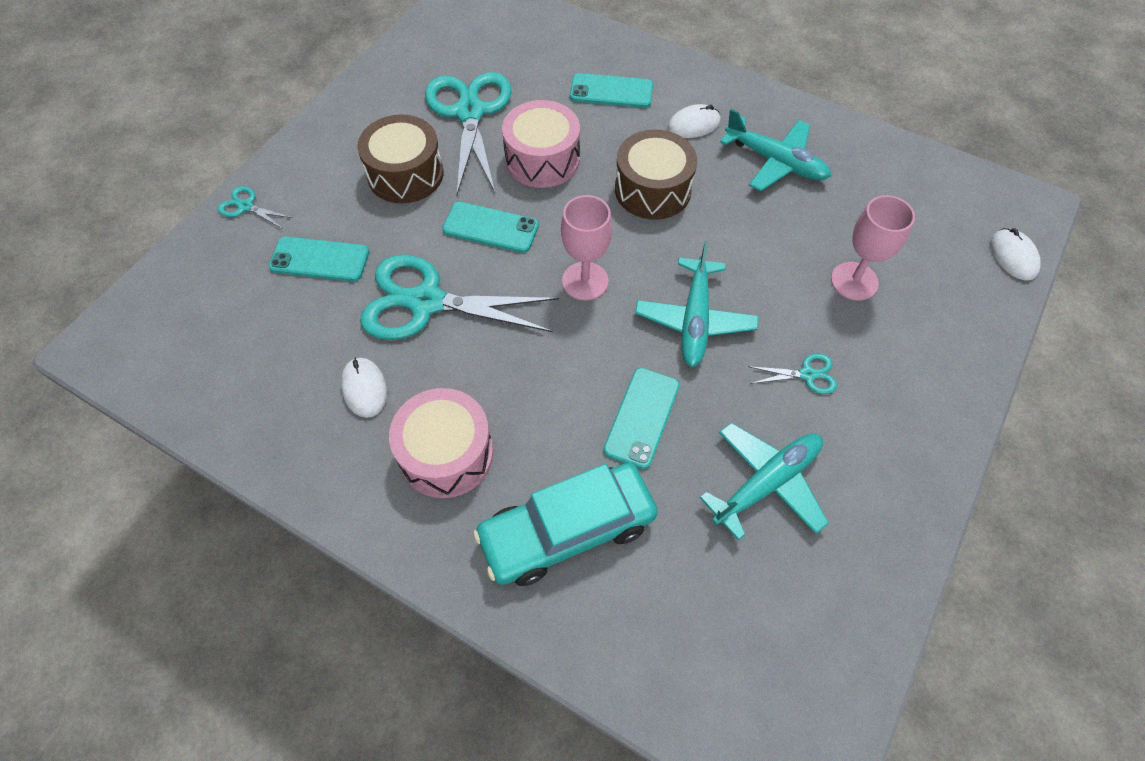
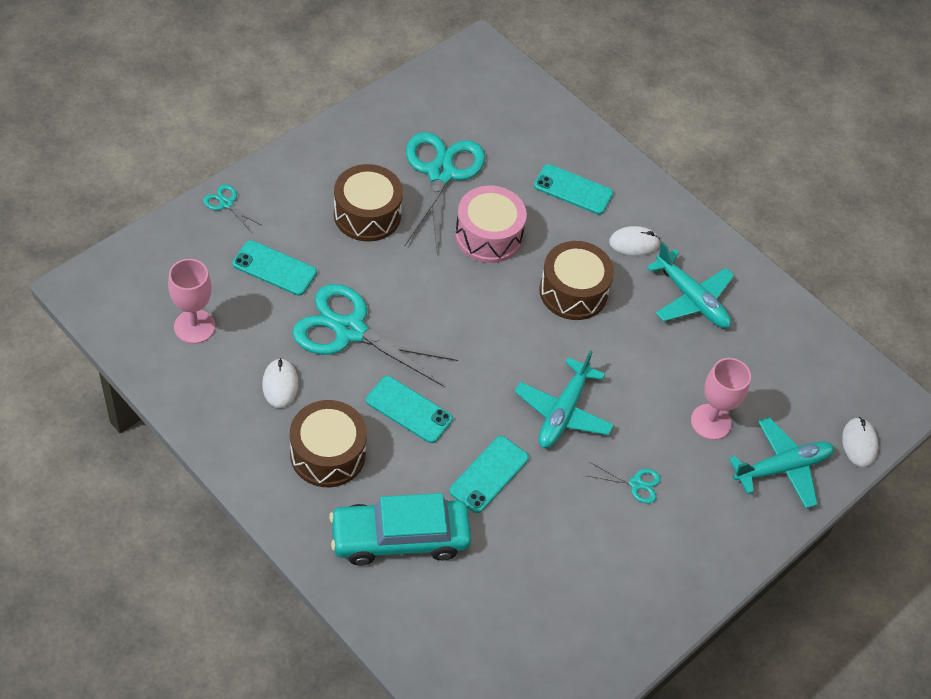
camera: 10 degrees right, 5 degrees down
pink drum [389,388,493,498] -> brown drum [290,400,367,487]
turquoise phone [442,202,539,253] -> turquoise phone moved to [366,376,453,443]
pink goblet [561,195,612,301] -> pink goblet moved to [168,259,215,344]
turquoise plane [700,423,829,540] -> turquoise plane moved to [729,417,834,509]

